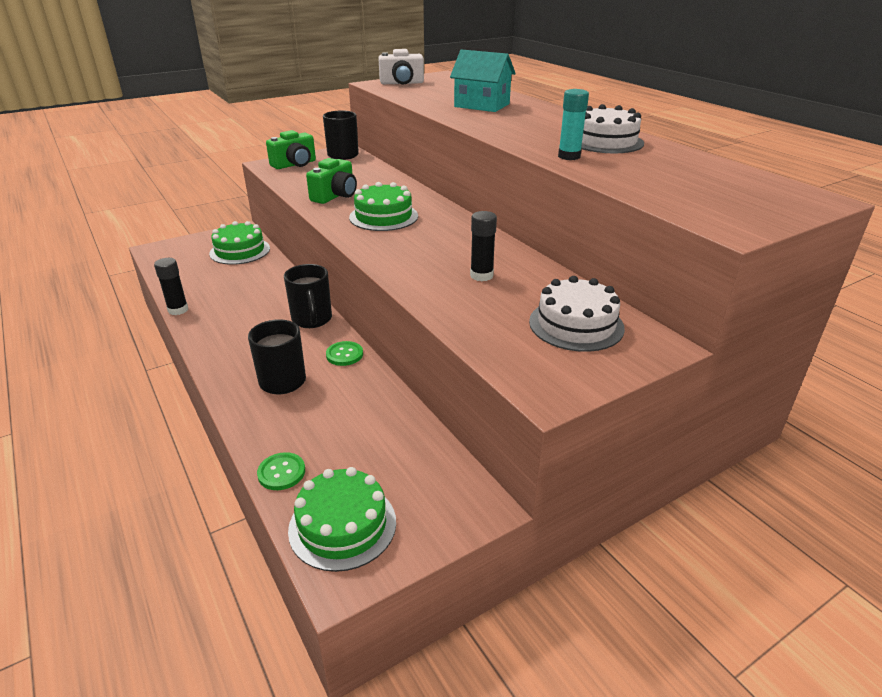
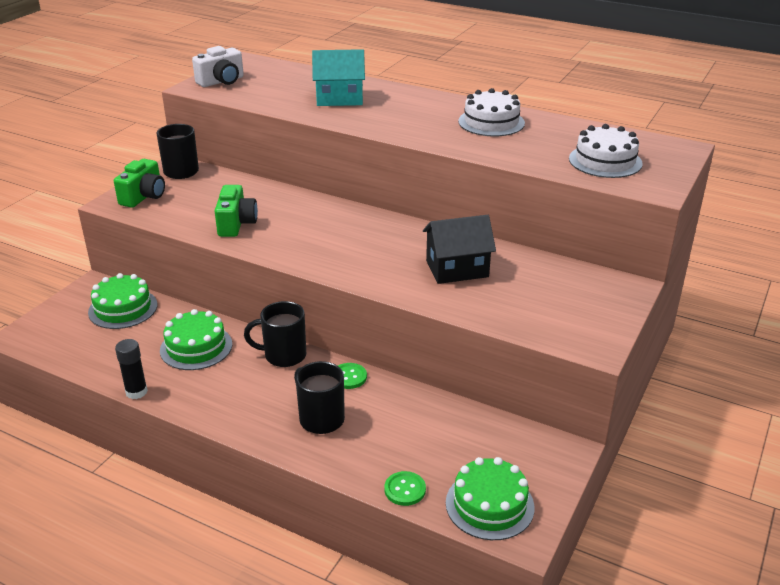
camera: 30 degrees left, 0 degrees up
black mug [284,264,332,328] -> black mug turned 135 degrees clockwise [244,301,306,367]
green cake [349,182,418,231] -> green cake moved to [160,309,232,370]
black glue stick [470,211,497,281] -> black house [423,215,496,284]
white cake [529,276,625,352] -> white cake moved to [569,124,643,178]
turquoise glue stick [558,89,589,160] -> none

